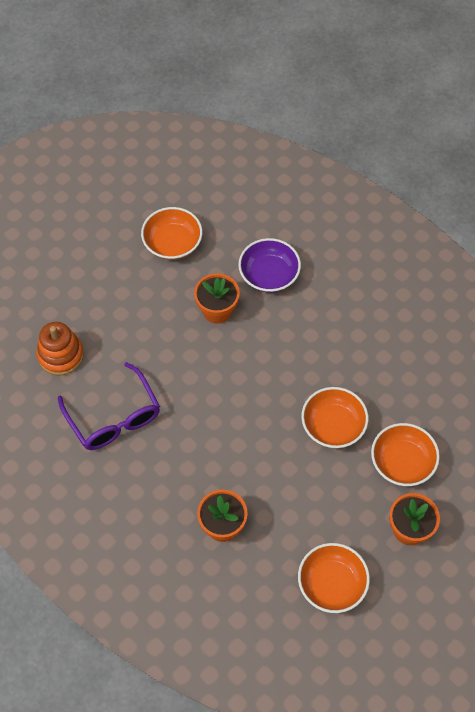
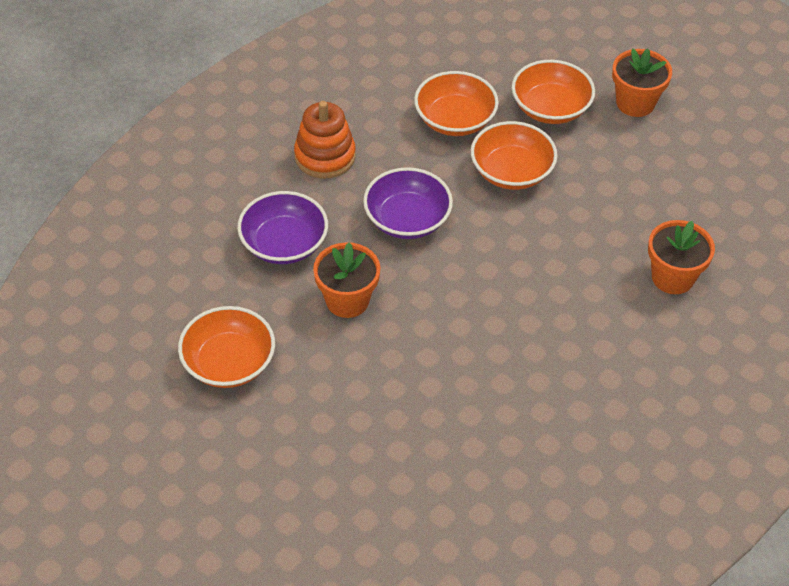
camera: 95 degrees left, 10 degrees down
orange stacking toy [37,322,84,375] -> orange stacking toy moved to [294,101,356,179]
purple glasses [58,362,160,450] -> none
orange bowl [298,543,370,613] -> orange bowl moved to [414,71,499,136]
none -> purple bowl [363,167,453,239]

